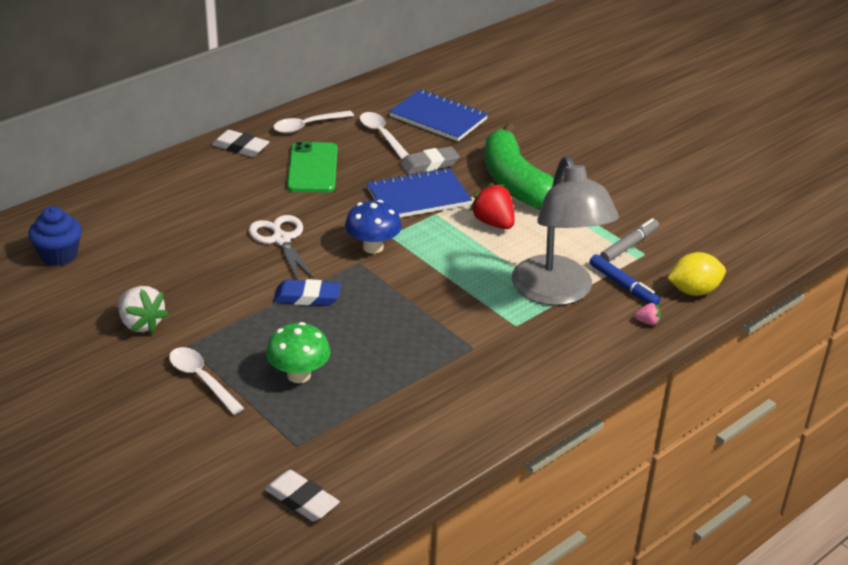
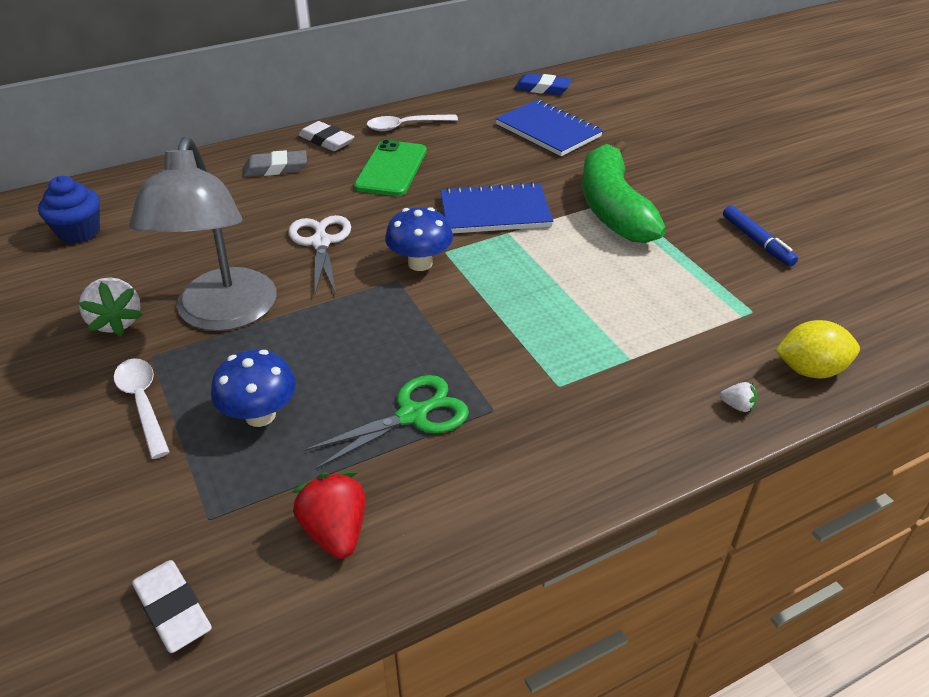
camera: 15 degrees right, 5 degrees up
green mushroom [266,322,331,383] -> blue mushroom [211,350,296,427]
blue eraser [274,279,341,306] -> blue eraser moved to [514,73,572,95]
white spoon [360,112,409,159] -> none
grey eraser [400,146,460,175] -> grey eraser moved to [244,150,307,177]
red strawberry [469,183,515,229] -> red strawberry moved to [292,472,365,559]
grey lamp [511,156,619,306] -> grey lamp moved to [129,137,276,331]
blue marker [589,254,660,305] -> blue marker moved to [723,205,798,267]
grey marker [600,218,659,262] -> none
pink strawberry [634,303,661,325] -> white strawberry [720,382,757,412]
none -> green scissors [304,375,469,470]

